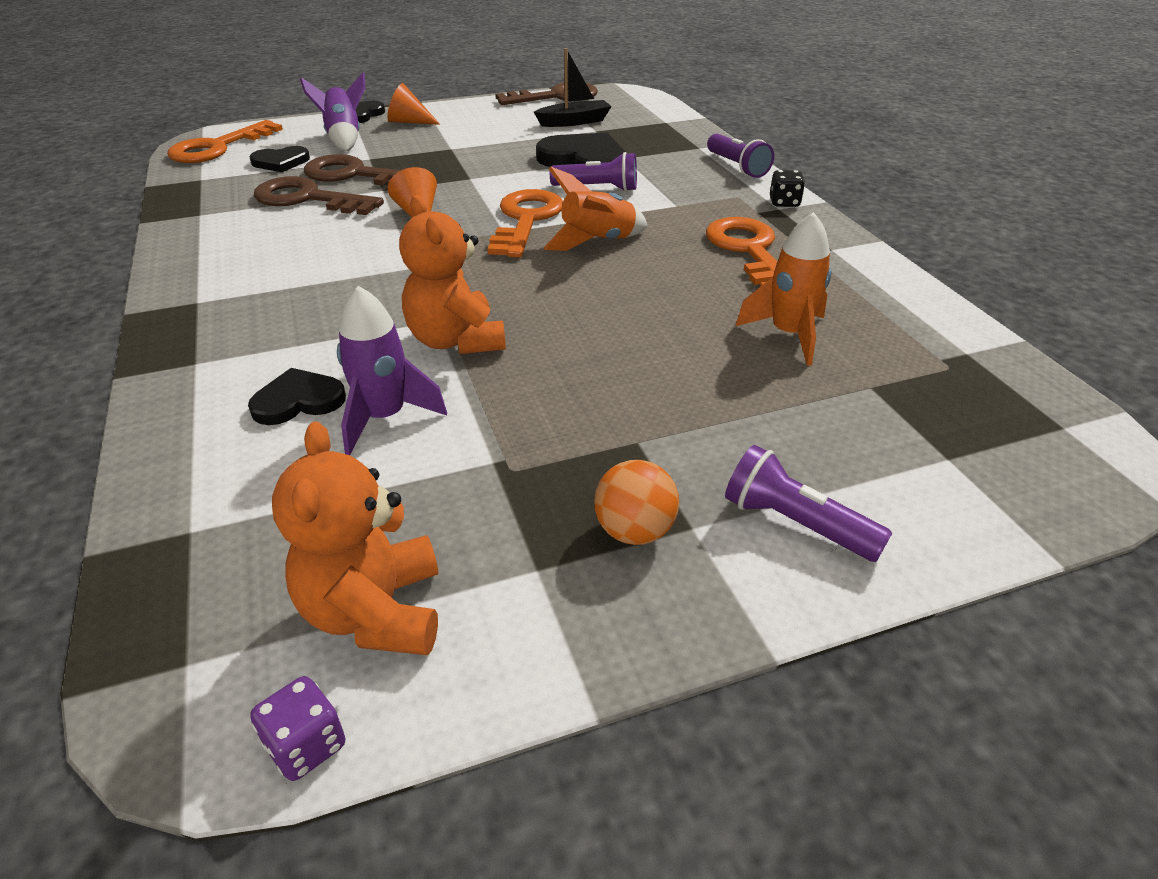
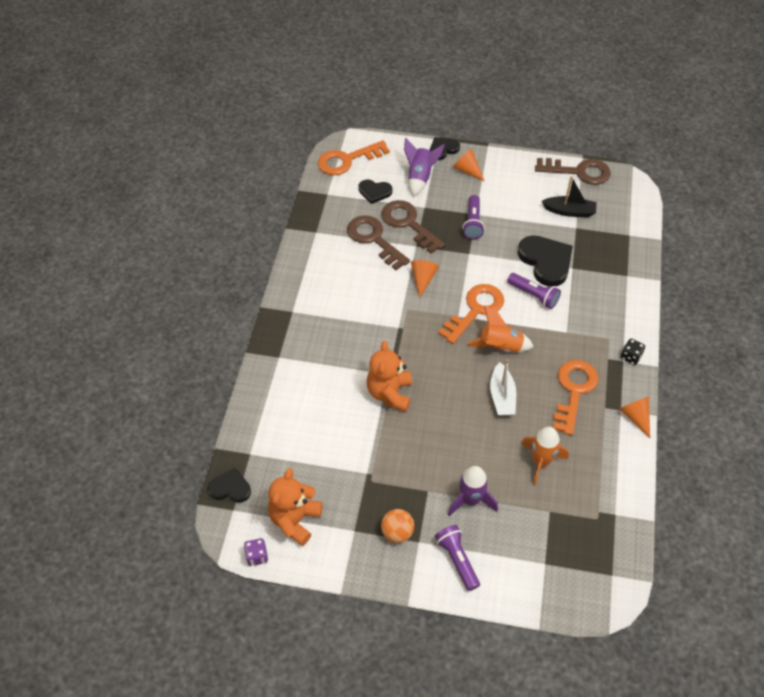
camera: 30 degrees right, 15 degrees up
black heart [248,368,346,425] -> black heart moved to [208,468,251,503]
purple rocket [337,286,447,455] -> purple rocket moved to [448,466,498,517]
purple flashlight [707,134,774,178] -> purple flashlight moved to [462,195,485,239]
none -> white boat [490,359,516,416]
none -> orange cone [619,396,650,438]

